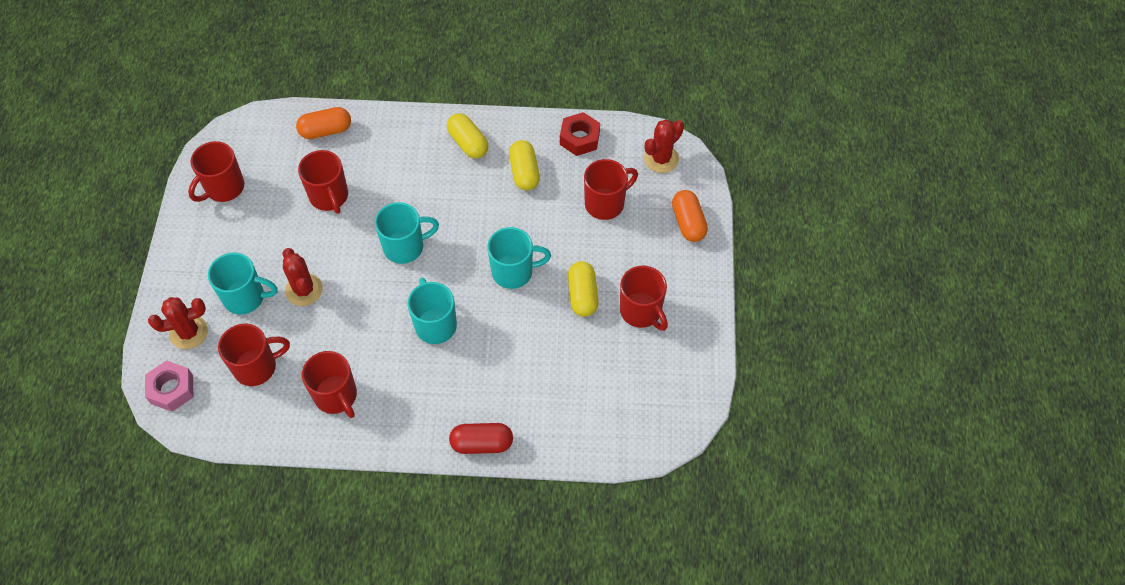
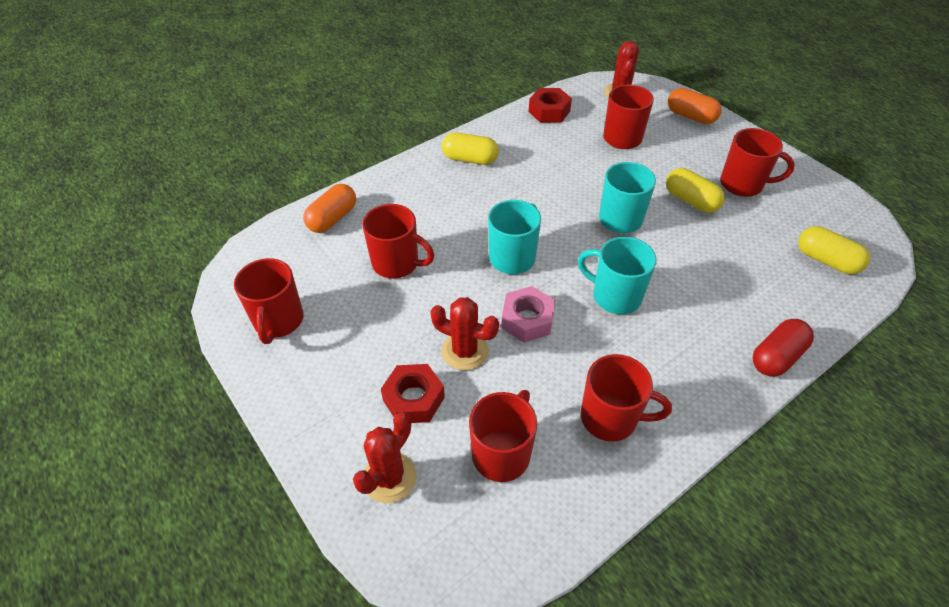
camera: 40 degrees left, 10 degrees down
pink nut [145,360,193,412] -> pink nut moved to [501,286,555,343]
turquoise mug [208,253,278,314] -> red nut [381,364,445,423]
yellow capsule [509,140,540,191] -> yellow capsule moved to [798,226,870,274]

